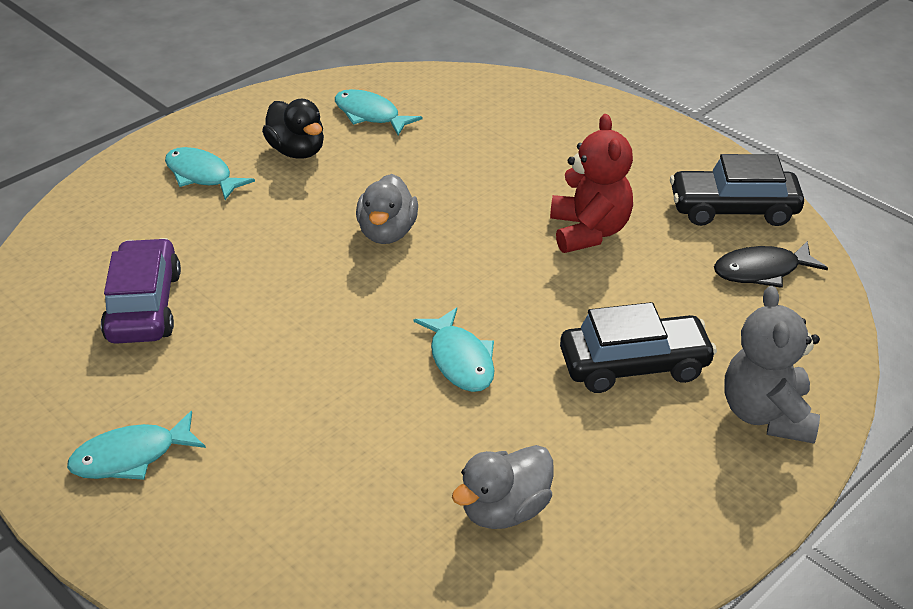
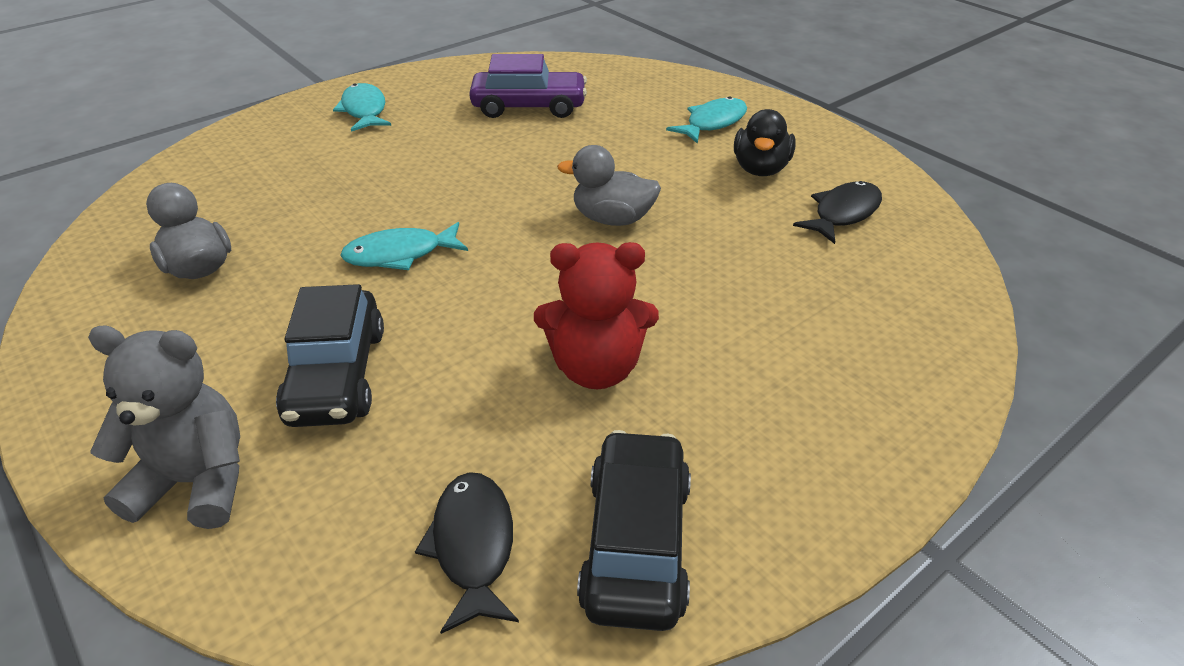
camera: 95 degrees right, 0 degrees up
black duck [262,99,324,159] -> black duck turned 45 degrees counterclockwise [734,109,796,176]
turquoise fish [335,89,422,136] -> black fish [793,181,882,244]

